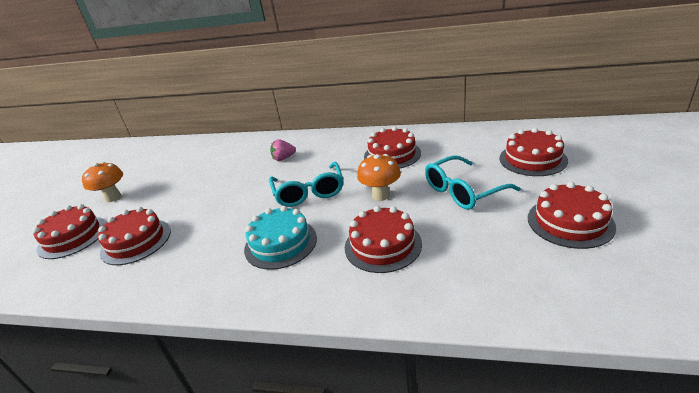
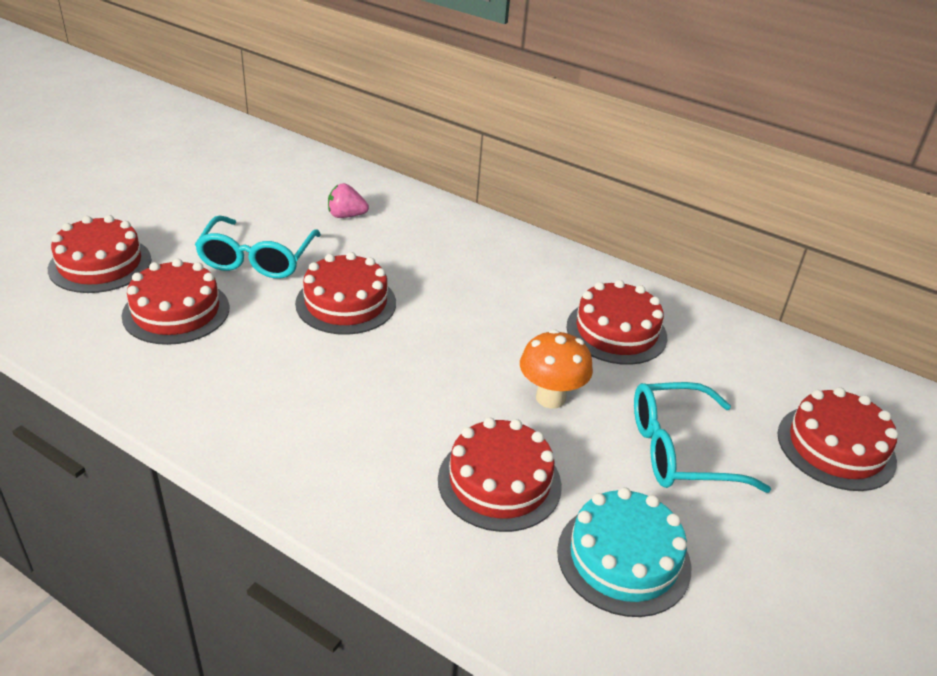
camera: 15 degrees right, 5 degrees up
orange mushroom [82,162,123,202] -> none
turquoise cake [244,206,317,270] -> turquoise cake moved to [557,487,691,617]
turquoise glasses [269,162,343,207] -> turquoise glasses moved to [195,215,321,279]
pink strawberry [270,139,296,161] -> pink strawberry moved to [328,183,369,218]
red cake [528,182,616,249] -> red cake moved to [295,252,396,335]

